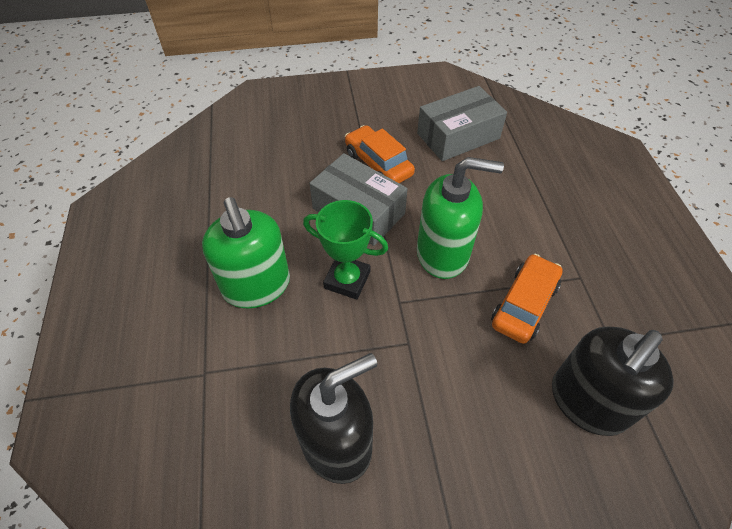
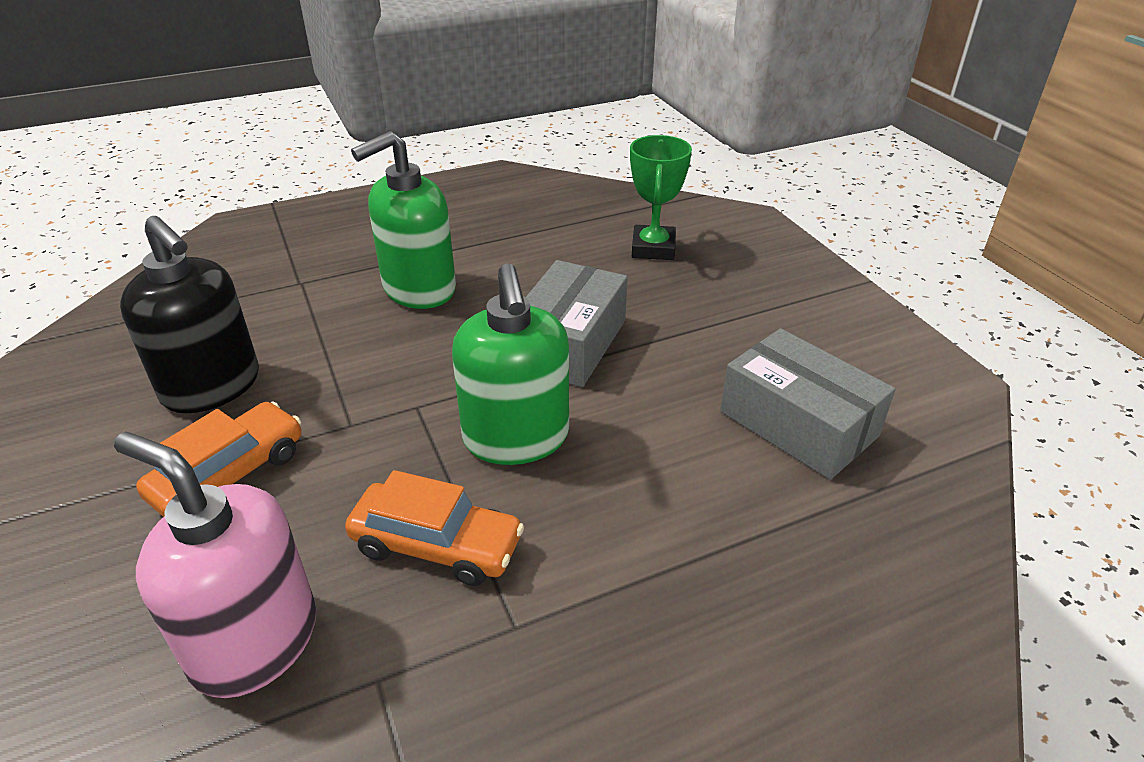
camera: 75 degrees right, 15 degrees down
green trophy [303,200,388,299] -> green trophy moved to [630,135,692,260]
orange car [345,125,415,183] -> orange car moved to [136,401,301,517]
black soap dispenser [552,327,674,436] -> pink soap dispenser [114,432,316,698]

